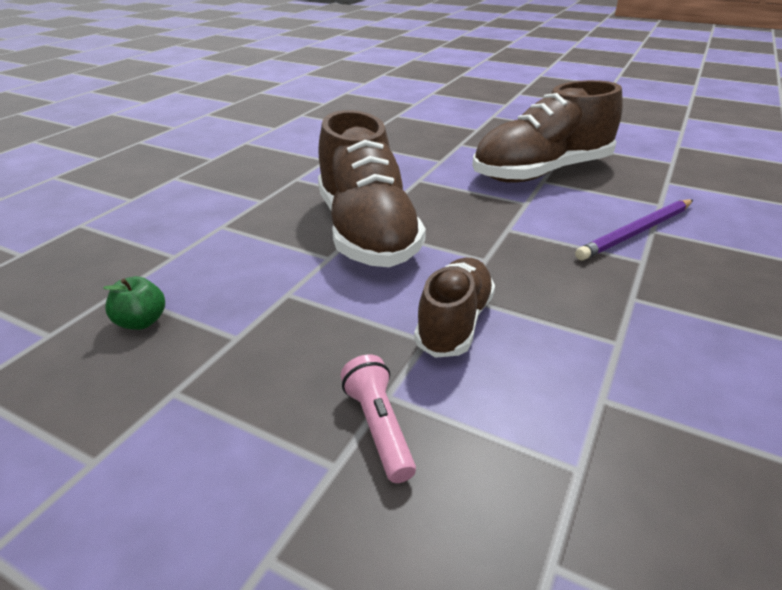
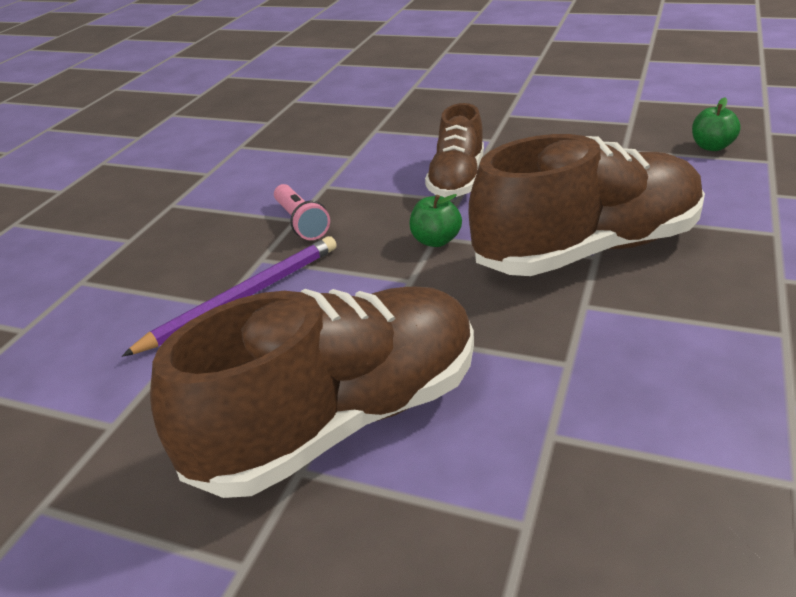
camera: 175 degrees right, 0 degrees up
brown shoe [318,110,426,267] -> brown shoe turned 90 degrees clockwise [469,134,705,276]
pink flashlight [341,354,416,483] -> pink flashlight moved to [274,184,330,240]
none -> green apple [410,194,462,247]

